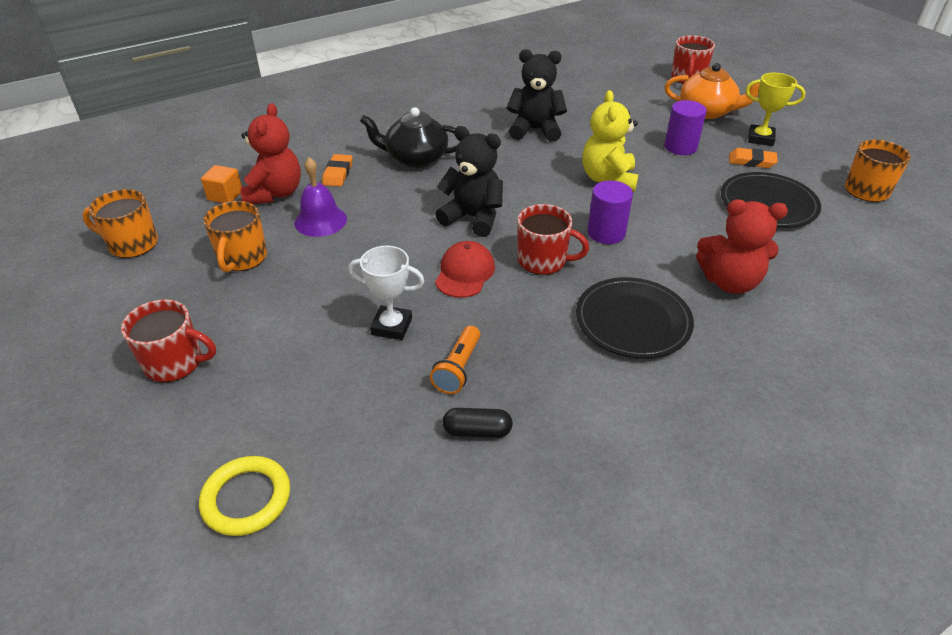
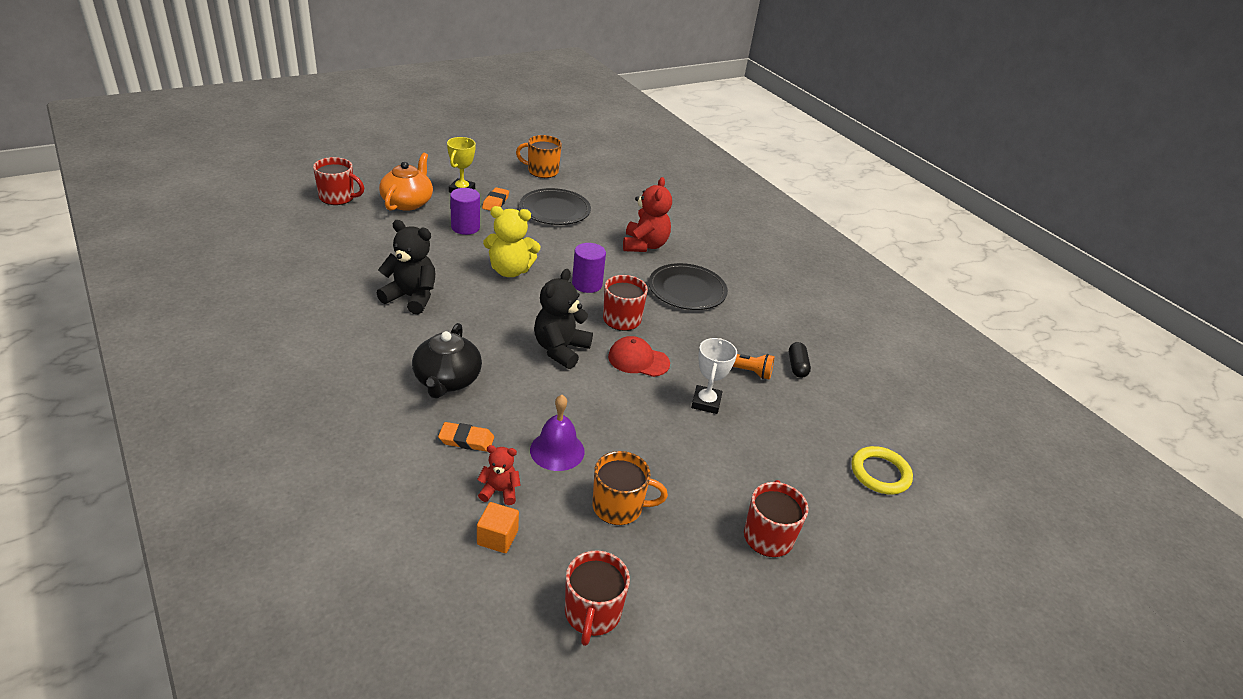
camera: 95 degrees left, 5 degrees down
orange mug [82,189,158,258] -> red mug [565,550,630,646]
red teddy bear [240,103,301,204] -> red teddy bear [477,445,521,505], size x0.56
black teddy bear [506,49,567,142] -> black teddy bear turned 105 degrees clockwise [377,220,435,314]

